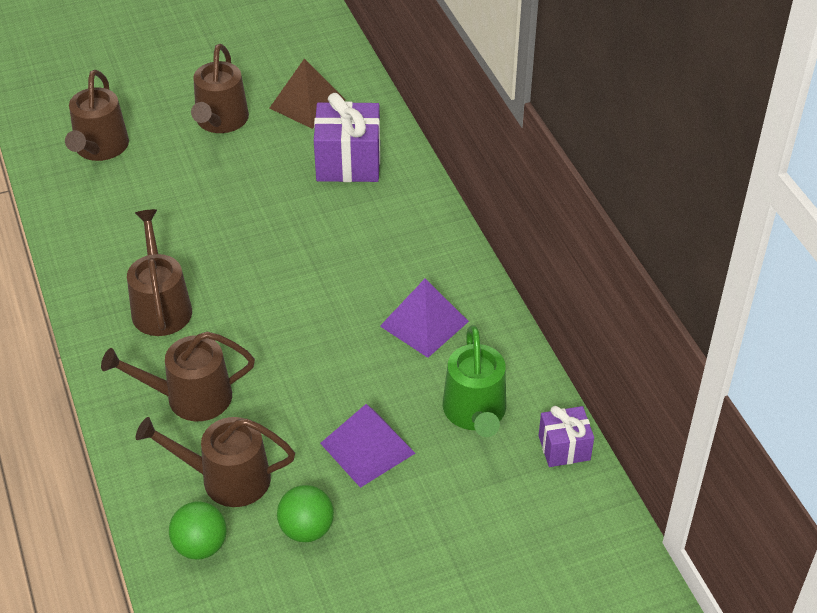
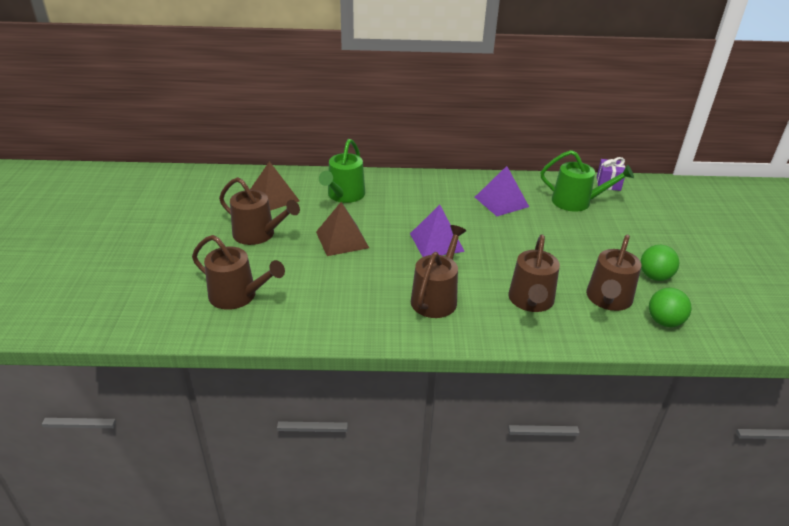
camera: 70 degrees left, 10 degrees down
brown watering can [127,209,192,336] -> brown watering can turned 105 degrees clockwise [411,225,466,318]
purple gift [314,93,380,182] -> green watering can [319,139,365,203]
purple pyramid [320,404,415,488] -> purple pyramid moved to [410,205,465,257]
none -> brown pyramid [316,202,369,256]

